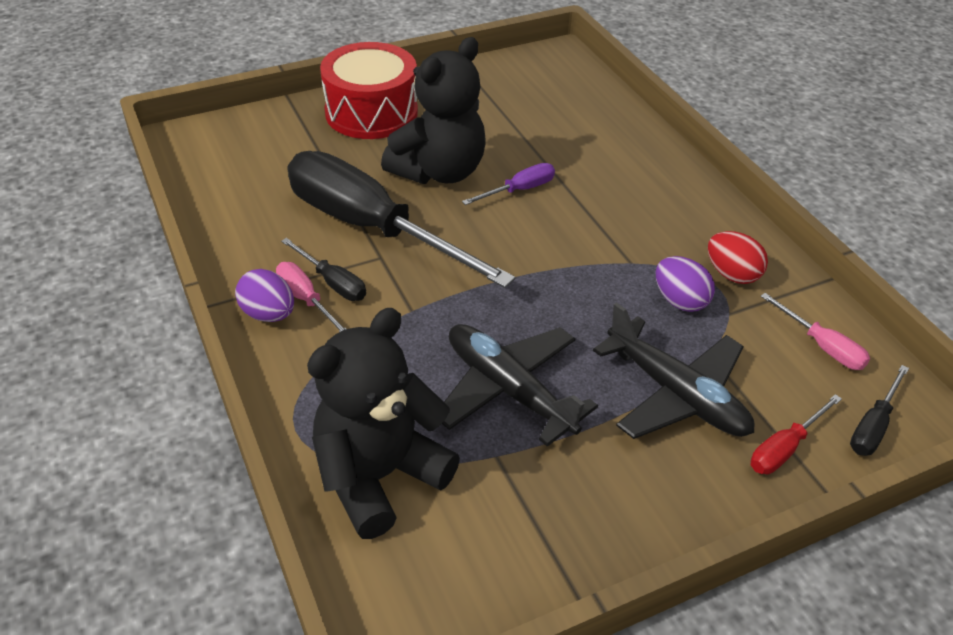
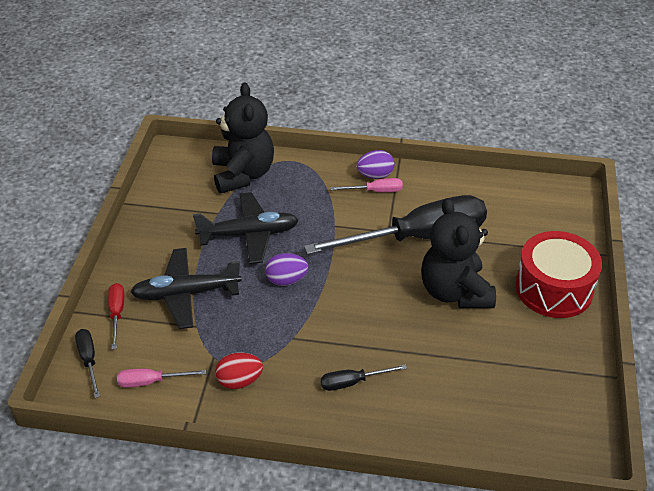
camera: 125 degrees right, 0 degrees up
black screwdriver [281,238,366,301] -> black screwdriver moved to [321,364,407,391]
purple screwdriver [462,163,555,205] -> none
purple egg [656,256,715,312] -> purple egg moved to [265,253,308,286]

